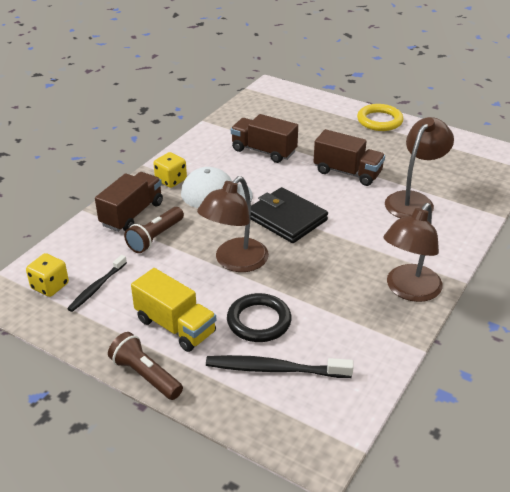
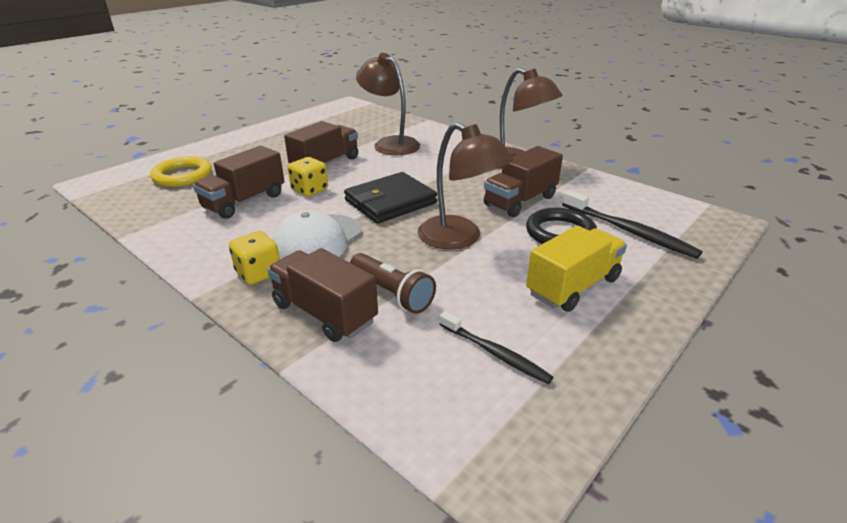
camera: 80 degrees left, 5 degrees down
yellow dice [26,253,69,297] -> yellow dice moved to [288,157,328,197]
brown flashlight [108,332,183,400] -> none
black toothbrush [206,355,354,378] -> black toothbrush turned 60 degrees counterclockwise [562,190,703,259]
yellow ring [357,104,403,131] -> yellow ring moved to [150,156,212,187]
none -> brown truck [484,146,563,217]

